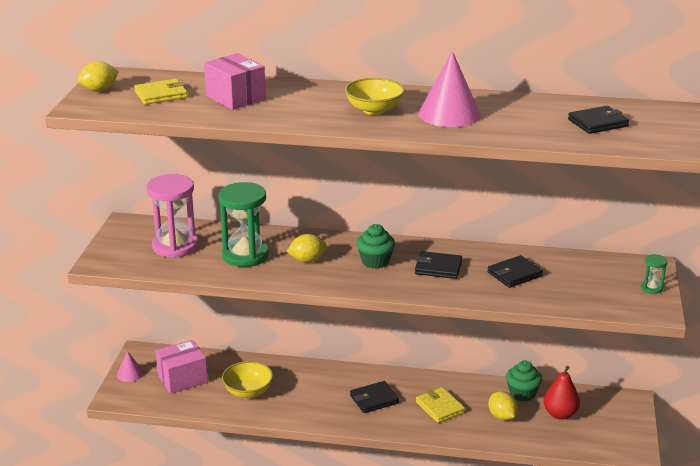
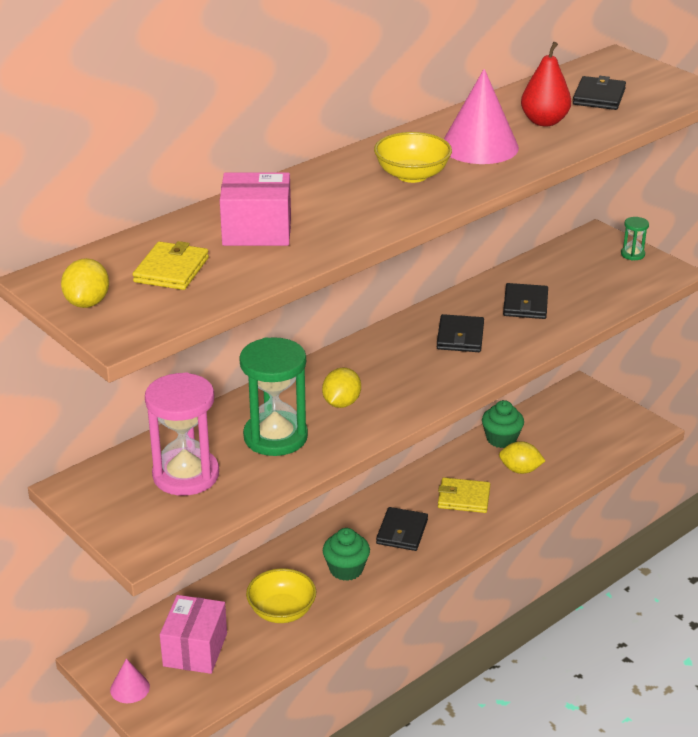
camera: 50 degrees left, 5 degrees up
green cupcake [357,224,395,269] -> green cupcake moved to [323,528,370,581]
black wallet [415,251,462,279] -> black wallet turned 45 degrees counterclockwise [437,314,484,352]
red pear [543,366,580,420] -> red pear moved to [521,42,571,126]

